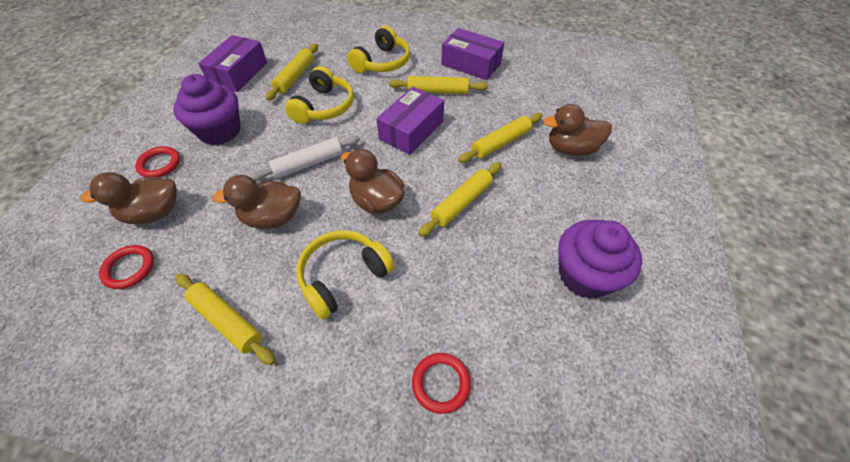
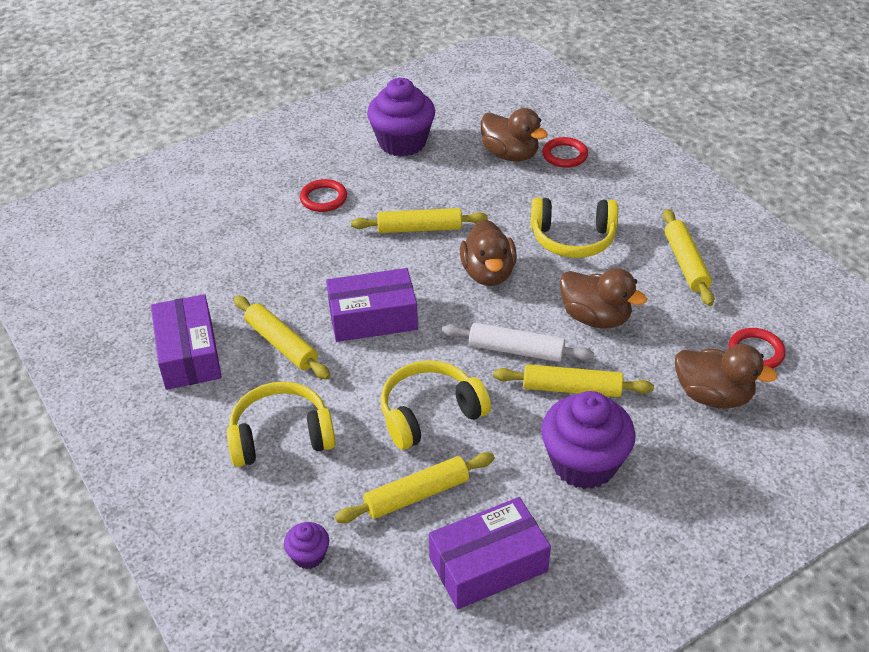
camera: 135 degrees left, 10 degrees down
red ring [135,146,180,177] -> red ring moved to [300,179,347,212]
yellow rolling pin [458,113,543,163] -> yellow rolling pin moved to [493,364,654,397]
brown duck [543,104,612,156] -> brown duck moved to [481,108,548,162]
none -> purple cupcake [284,522,329,569]

